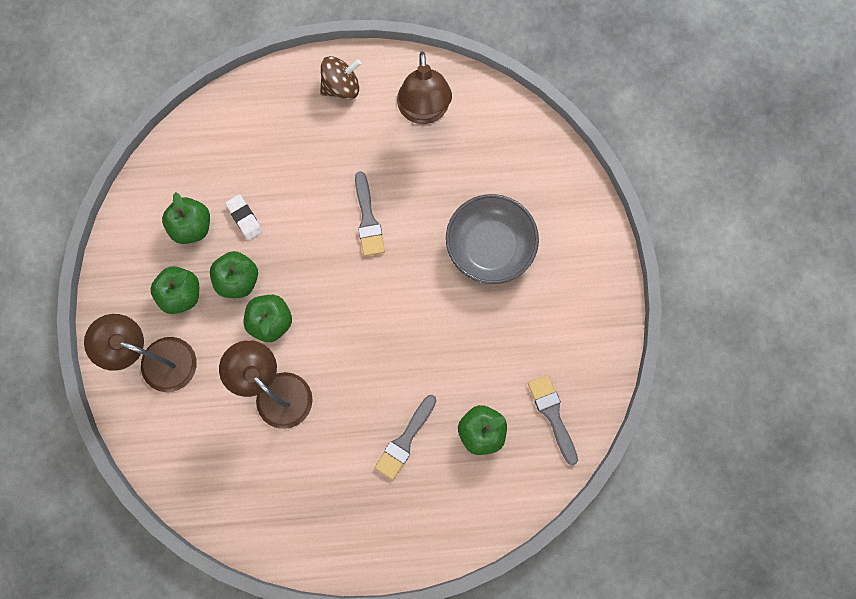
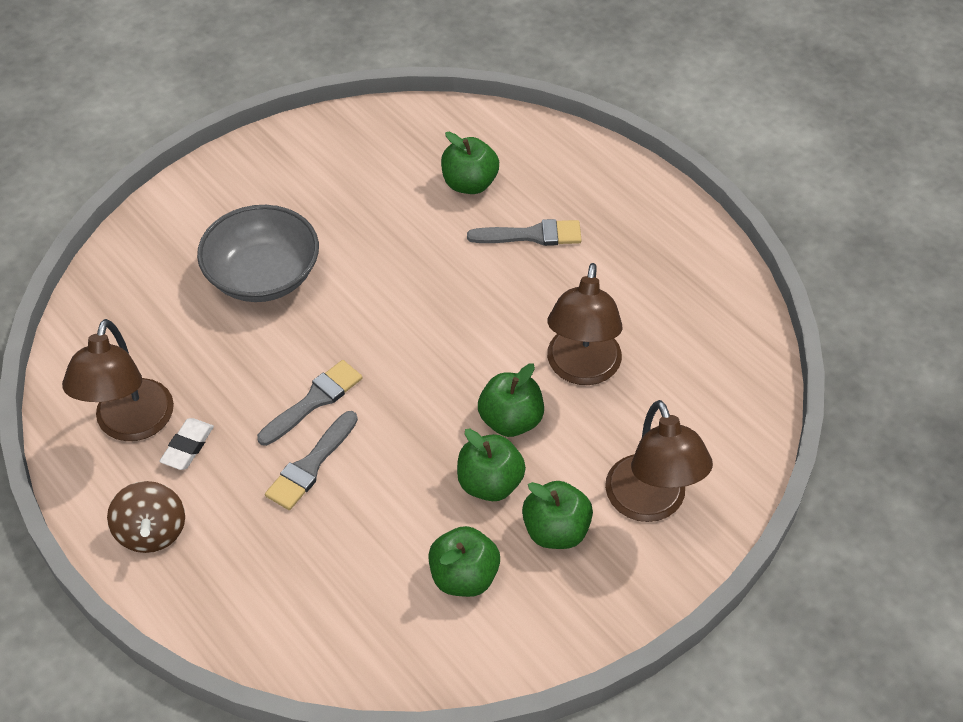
camera: 125 degrees left, 25 degrees down
white eraser [225,194,263,240] -> white eraser moved to [159,418,214,470]
brown spinning top [320,56,361,99] -> brown spinning top turned 135 degrees counterclockwise [107,481,185,553]
brown lamp [397,52,452,124] -> brown lamp turned 135 degrees clockwise [62,319,174,441]
grey brush [528,375,578,465] -> grey brush moved to [265,411,358,510]

